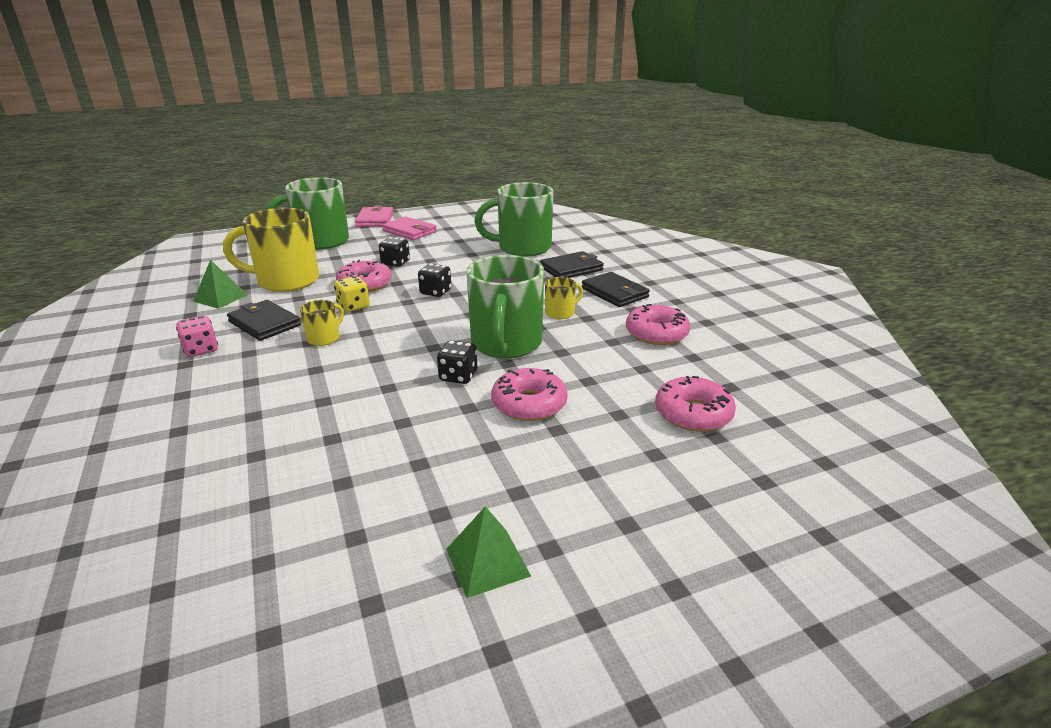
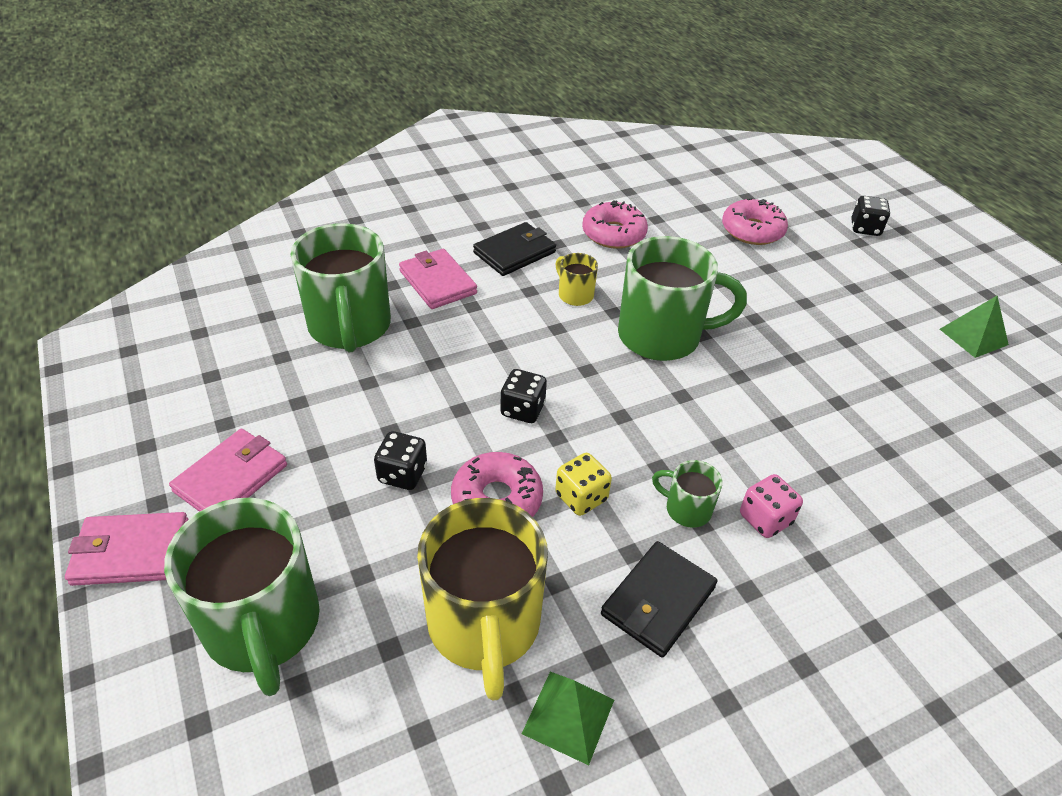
camera: 95 degrees left, 15 degrees up
pink dice [176,316,218,357] -> pink dice moved to [740,474,803,538]
yellow mug [300,300,344,346] -> green mug [652,460,723,528]
black dice [437,340,477,384] -> black dice moved to [851,196,890,236]
pink donut [491,368,568,421] -> none
black wallet [540,251,604,278] -> pink wallet [399,249,477,309]

